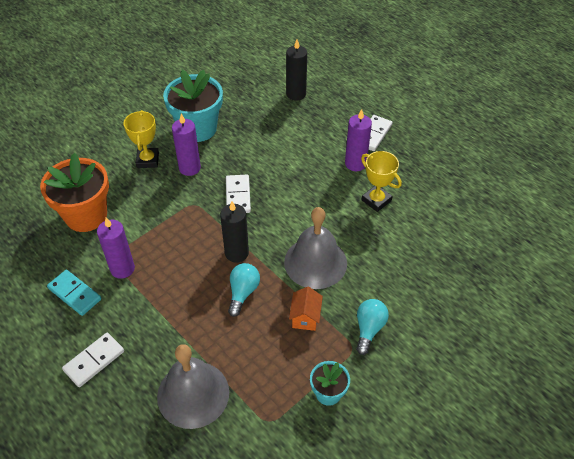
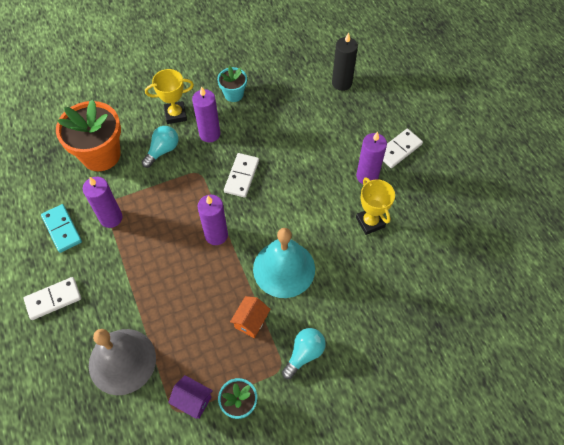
camera: 20 degrees right, 10 degrees up
yellow trophy [124,110,159,168] -> yellow trophy turned 60 degrees clockwise [145,69,194,124]
turquoise flower pot [163,70,223,142] -> turquoise flower pot [217,66,247,102], size x0.52
black candle [220,201,249,262] -> purple candle [197,195,228,245]
turquoise light bulb [228,263,260,317] -> turquoise light bulb moved to [142,126,178,168]
grey bell [284,207,347,289] -> turquoise bell [253,228,315,298]
none -> purple house [168,375,213,419]

